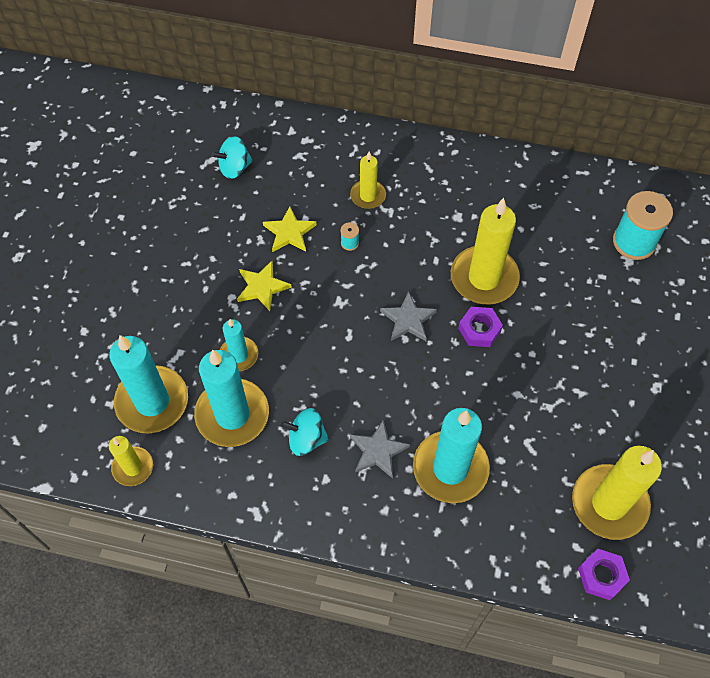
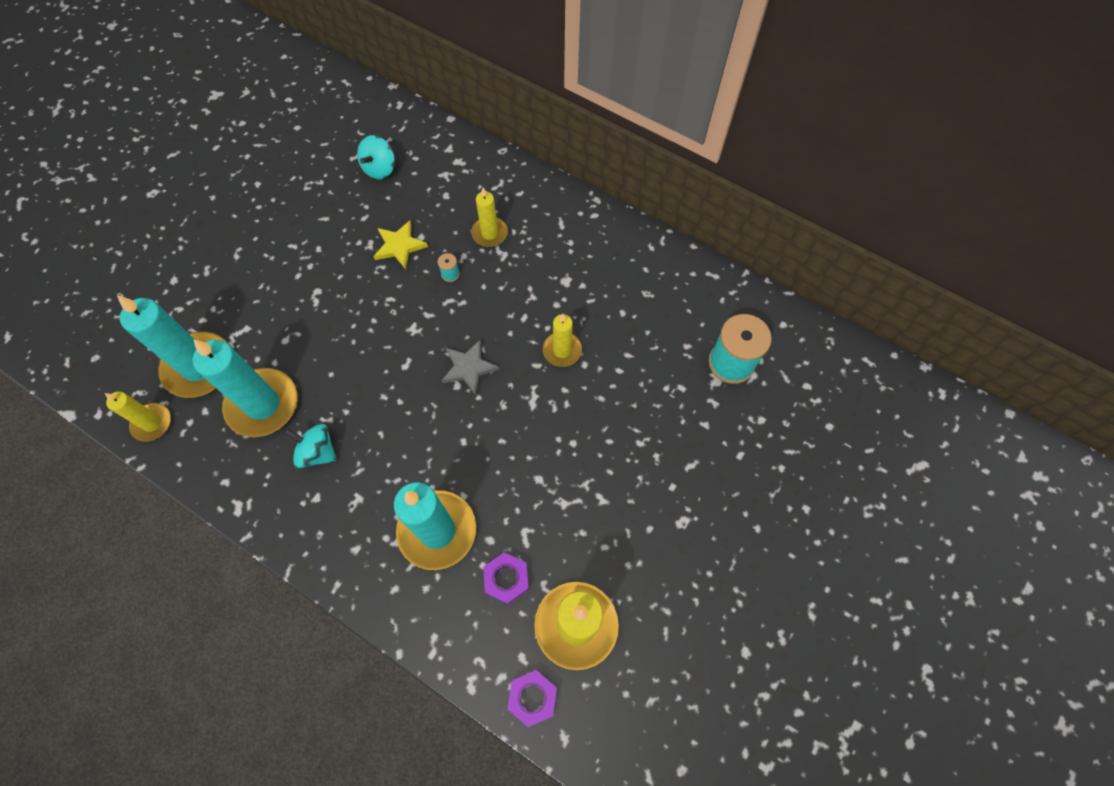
camera: 20 degrees right, 5 degrees up
turquoise spinning top [211,136,253,179] -> turquoise spinning top turned 60 degrees counterclockwise [357,135,395,179]
turquoise candle [220,319,258,371] -> none
yellow star [237,261,292,311] -> none
grey star [350,420,410,478] -> none
yellow candle [451,198,520,304] -> yellow candle [543,314,582,367], size x0.55
purple nut [458,307,503,347] -> purple nut moved to [483,552,529,605]

